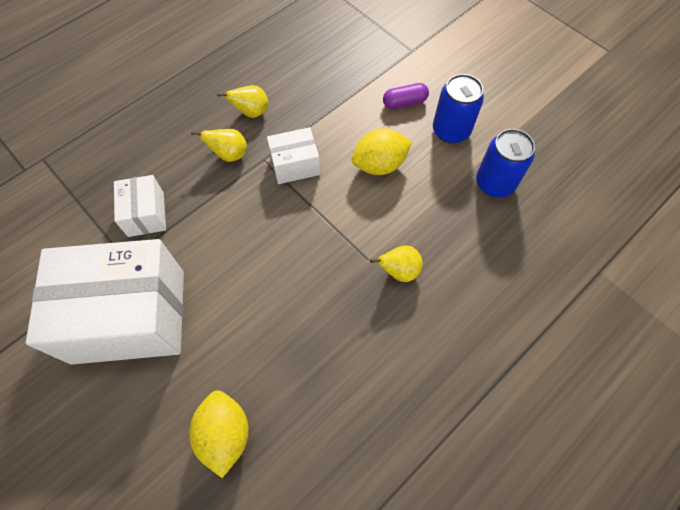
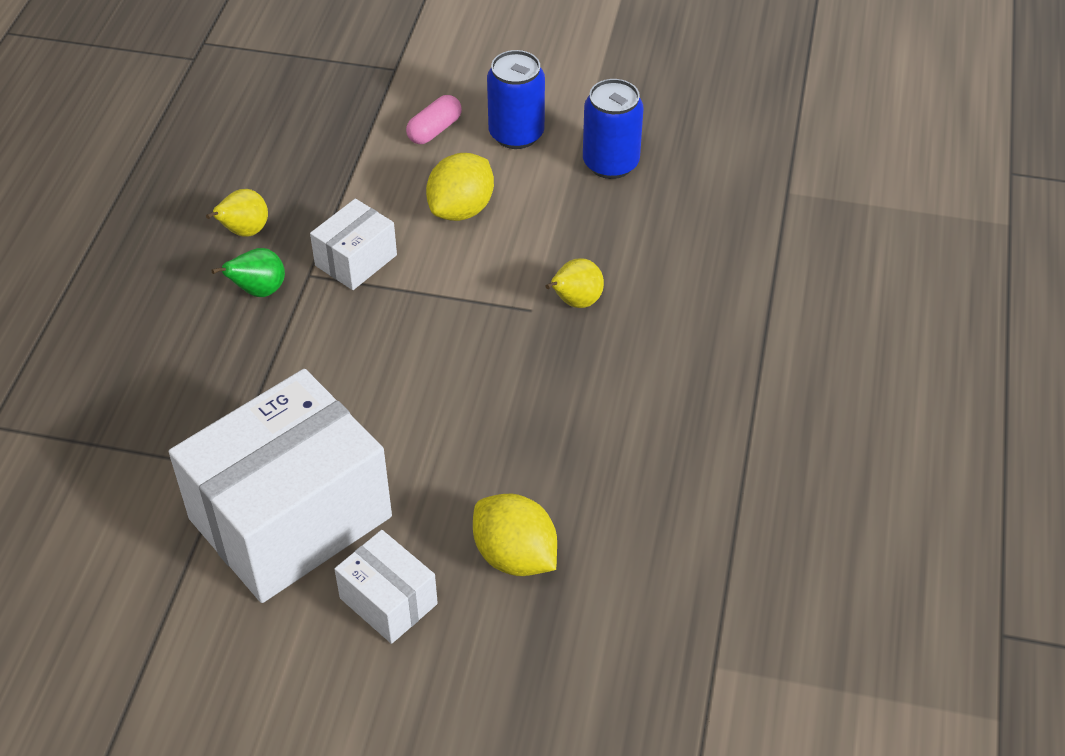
camera: 35 degrees left, 15 degrees down
white box [114,175,166,237] -> white box moved to [334,530,438,644]
yellow pear [191,129,247,162] -> green pear [211,248,285,297]
purple capsule [383,83,429,109] -> pink capsule [406,95,462,144]

